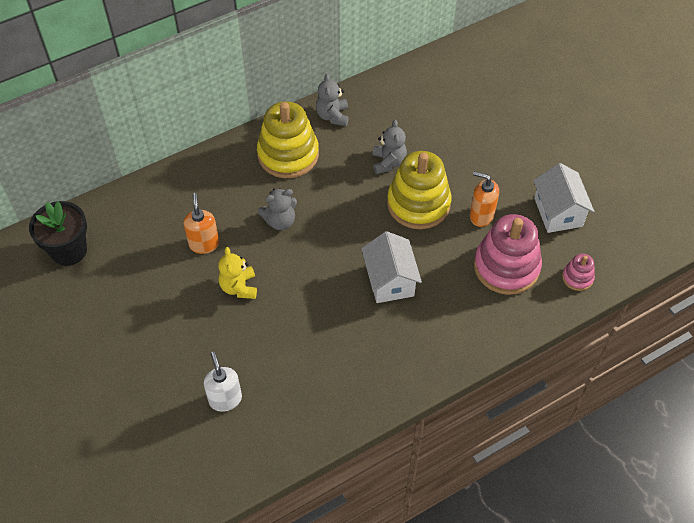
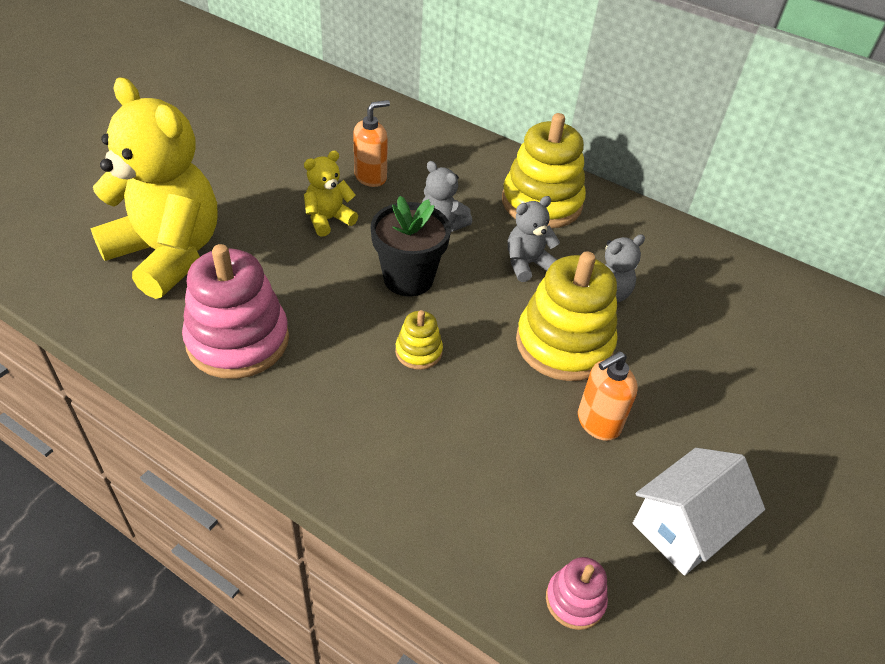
camera: 60 degrees right, 10 degrees down
black flower pot [29,201,87,266] -> black flower pot moved to [370,196,451,297]
white soap dispenser [204,352,242,412] -> yellow teddy bear [90,77,218,299]
grey teddy bear [316,73,349,126] -> grey teddy bear moved to [508,196,560,282]
white house [361,231,422,303] -> yellow stacking toy [395,310,443,370]
orange soap dispenser [470,171,499,227] -> orange soap dispenser turned 120 degrees counterclockwise [578,351,638,441]
pink stacking toy [474,214,542,295] -> pink stacking toy moved to [182,244,289,379]

